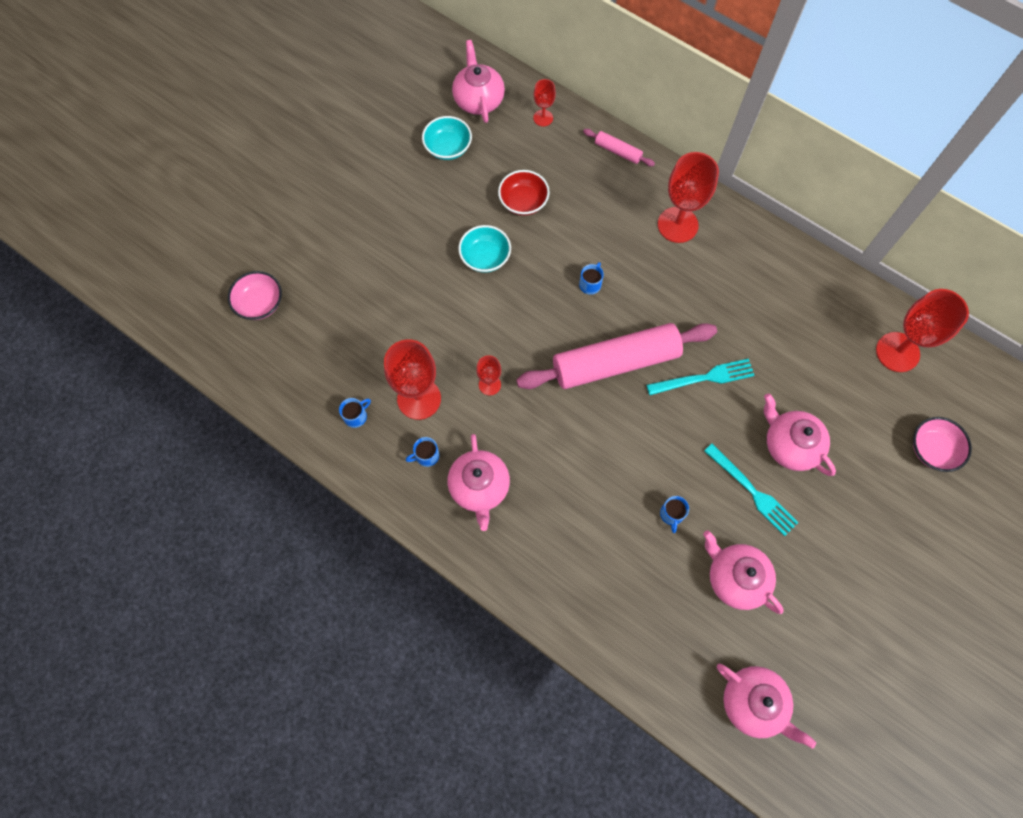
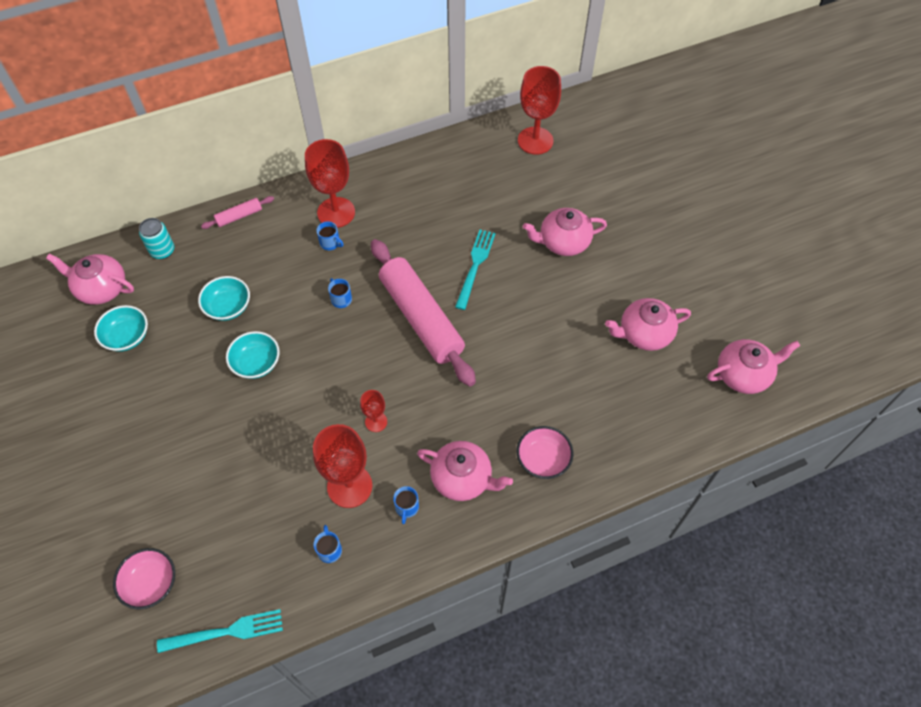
camera: 60 degrees left, 10 degrees down
red bowl [498,170,550,216] -> turquoise bowl [198,276,250,321]
pink rolling pin [516,323,717,389] -> pink rolling pin turned 45 degrees counterclockwise [371,239,476,386]
red goblet [533,79,556,127] -> turquoise can [139,218,174,259]
blue mug [660,496,689,533] -> blue mug moved to [316,222,343,250]
turquoise fork [704,444,799,536] -> turquoise fork moved to [157,609,283,653]
pink bowl [913,417,972,472] -> pink bowl moved to [517,426,573,479]

